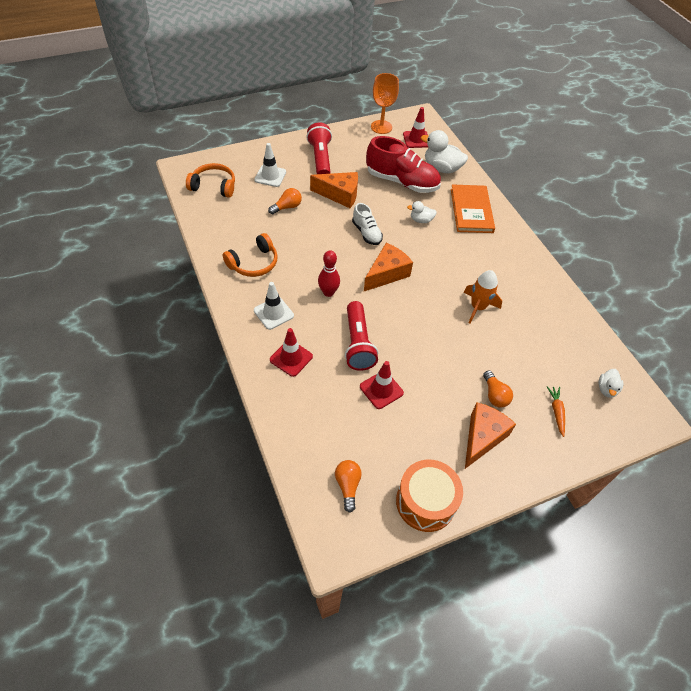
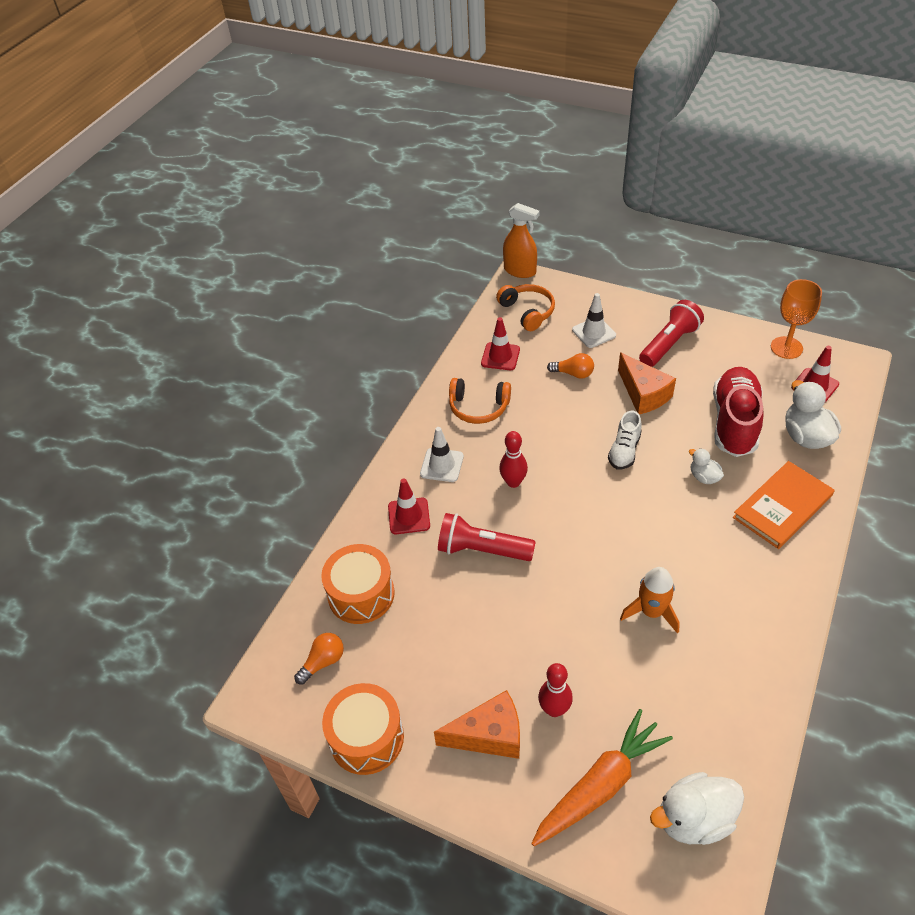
camera: 55 degrees right, 5 degrees down
red flashlight [345,301,378,371] -> red flashlight turned 60 degrees clockwise [438,513,536,561]
red traffic cone [360,361,404,409] -> red traffic cone moved to [481,317,520,370]
orange cheese [364,243,413,291] -> none
red shoe [366,136,441,193] -> red shoe turned 150 degrees counterclockwise [713,367,763,457]
orange light bulb [483,371,513,408] -> red bowling pin [538,663,573,717]
orange carrot [547,386,565,437] -> orange carrot [531,709,673,846], size x2.18
white duck [599,369,623,398] -> white duck [650,772,744,845], size x1.83
none -> orange drum [321,544,395,624]
none -> orange spray bottle [503,203,540,278]

